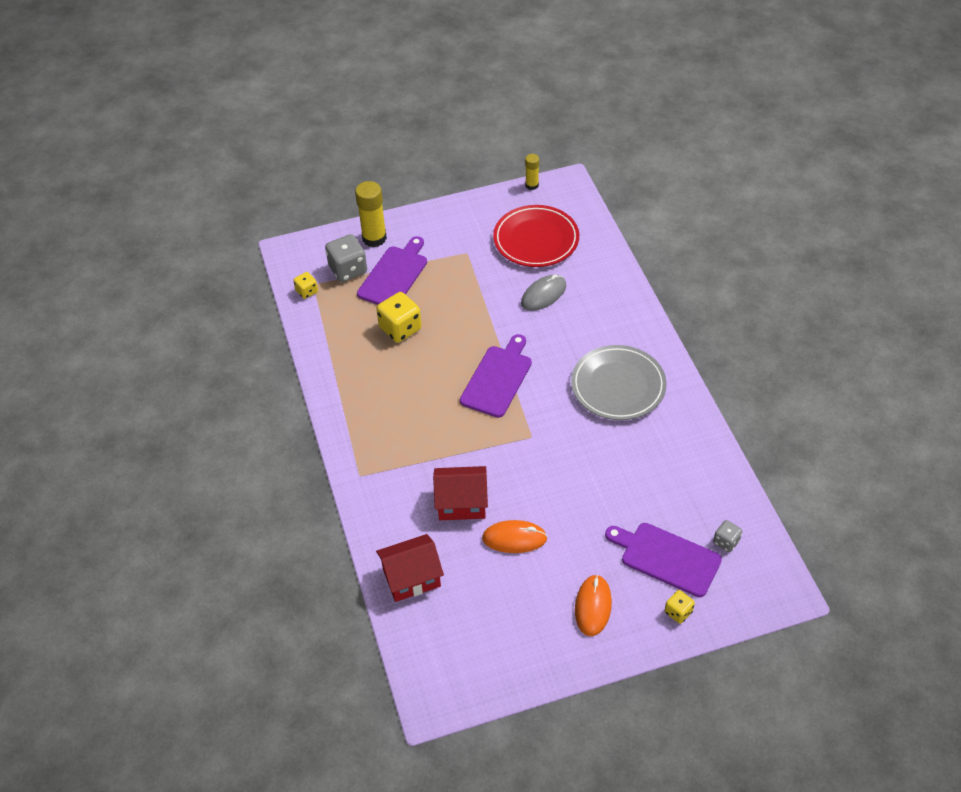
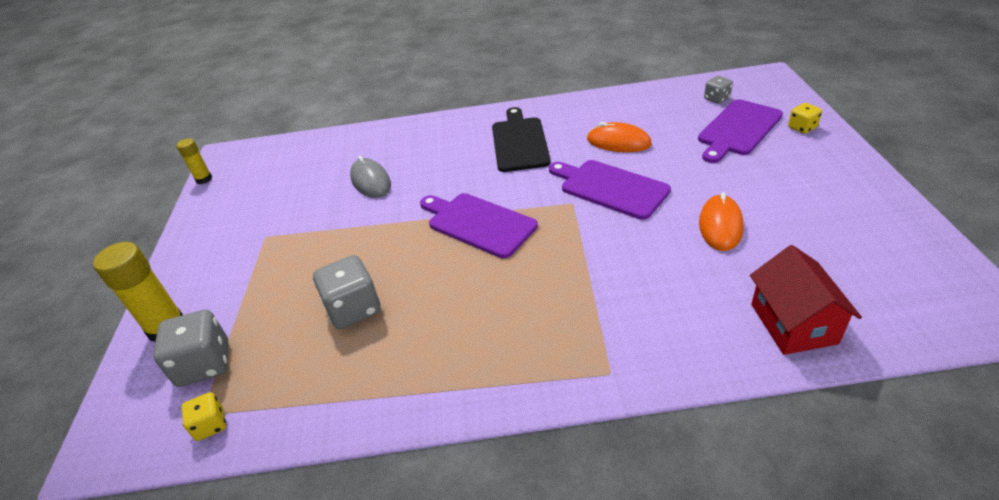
camera: 75 degrees left, 10 degrees down
purple cutting board [357,236,427,305] -> purple cutting board moved to [549,160,671,220]
yellow dice [376,292,422,343] -> grey dice [313,255,381,329]
red house [433,466,488,520] -> none
red plate [493,205,579,267] -> none
grey plate [571,345,667,420] -> black cutting board [492,107,551,172]
orange mouse [575,575,612,636] -> orange mouse moved to [587,122,652,152]

